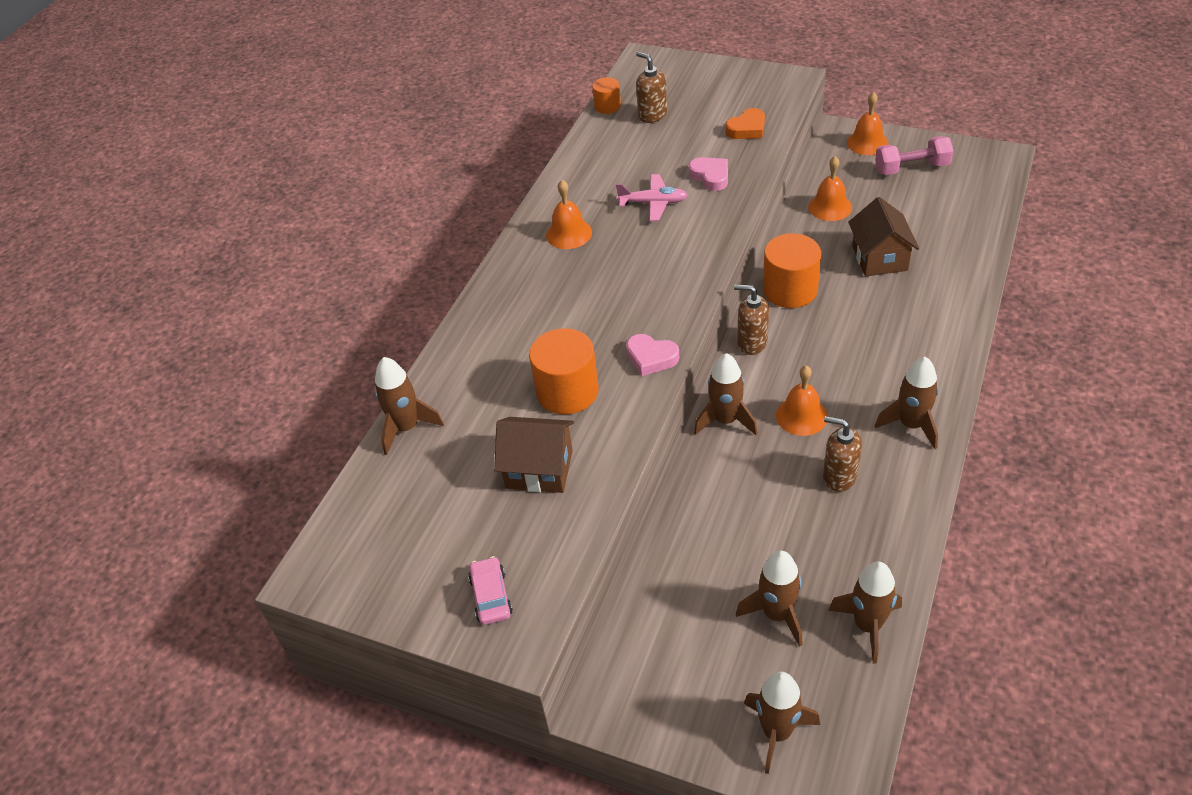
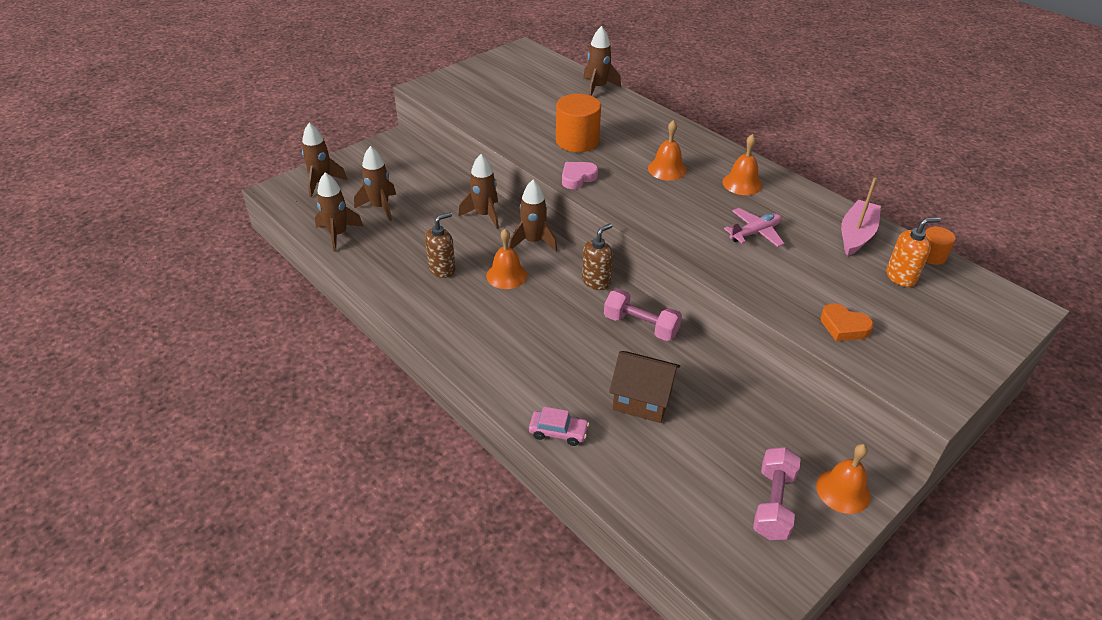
camera: 110 degrees right, 5 degrees down
pink car [468,556,513,625] -> pink car moved to [529,407,589,446]
brown house [494,417,574,493] -> none
pink plane [616,174,688,221] -> pink plane turned 150 degrees counterclockwise [724,208,785,247]
brown soap dispenser [636,51,667,123] -> orange soap dispenser [886,217,941,287]
pink heart [689,157,728,191] -> none
orange heart [725,108,765,139] -> orange heart turned 45 degrees counterclockwise [820,303,874,341]
orange cylinder [763,233,821,308] -> pink dumbbell [604,289,682,341]
orange bell [808,156,852,221] -> orange bell moved to [648,120,687,181]
brown rocket [875,357,939,449] -> brown rocket moved to [458,154,499,229]
none -> pink boat [841,177,881,256]

